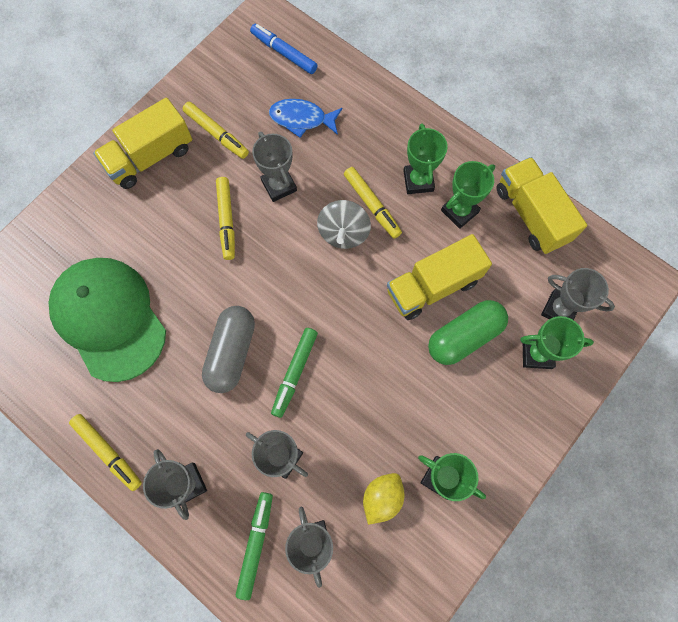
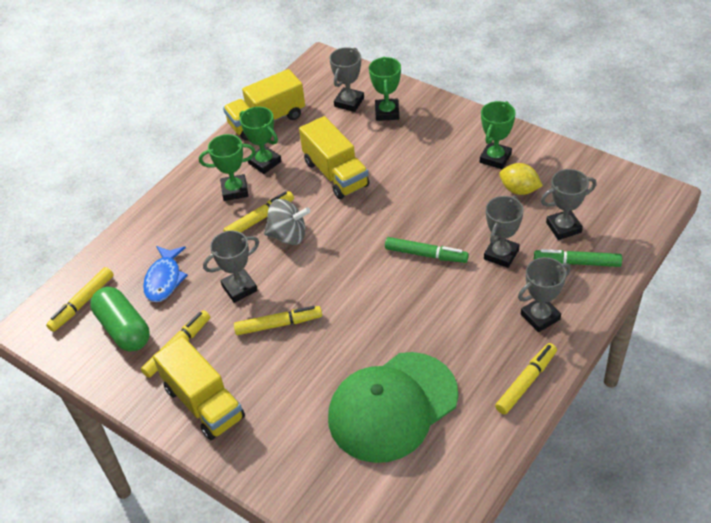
camera: 90 degrees left, 25 degrees down
grey capsule [202,306,255,393] -> none
blue marker [250,24,318,74] -> yellow marker [46,267,114,332]
green capsule [428,300,508,365] -> green capsule moved to [90,287,150,352]

